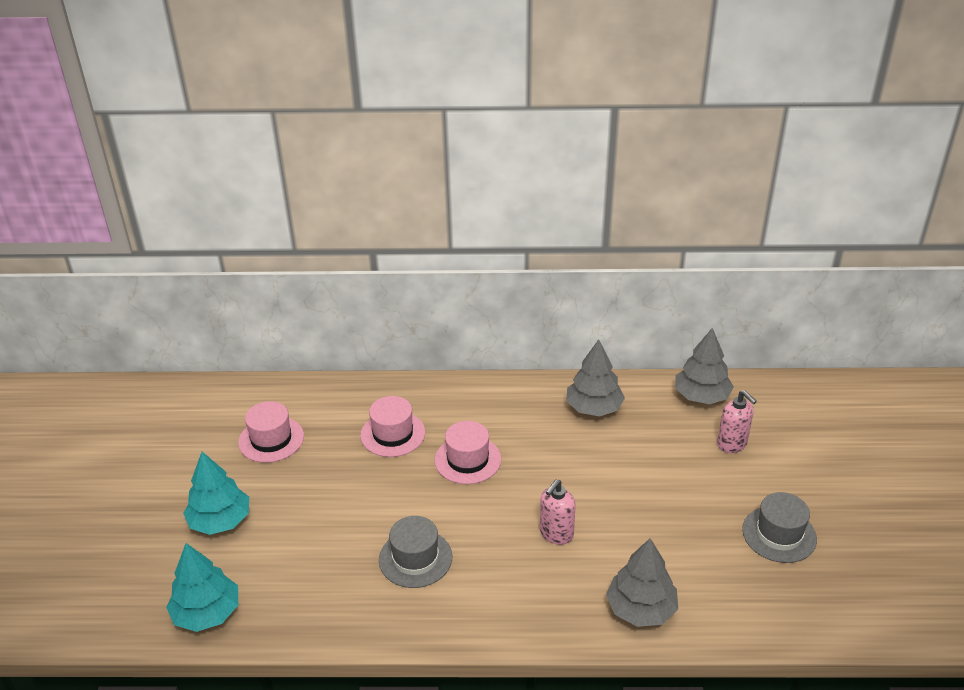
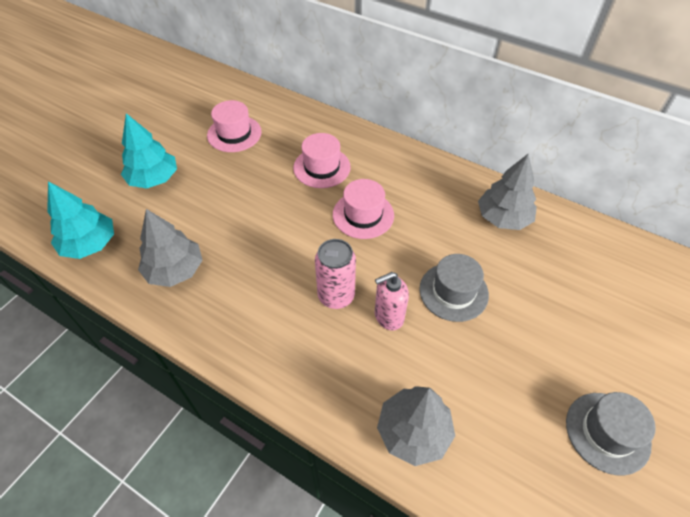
camera: 30 degrees right, 15 degrees up
grey hat [379,516,452,588] -> grey hat moved to [419,254,489,322]
grey tree [675,328,734,404] -> grey tree moved to [138,209,202,287]
pink soap dispenser [717,390,757,453] -> none
none -> pink can [315,239,356,309]

